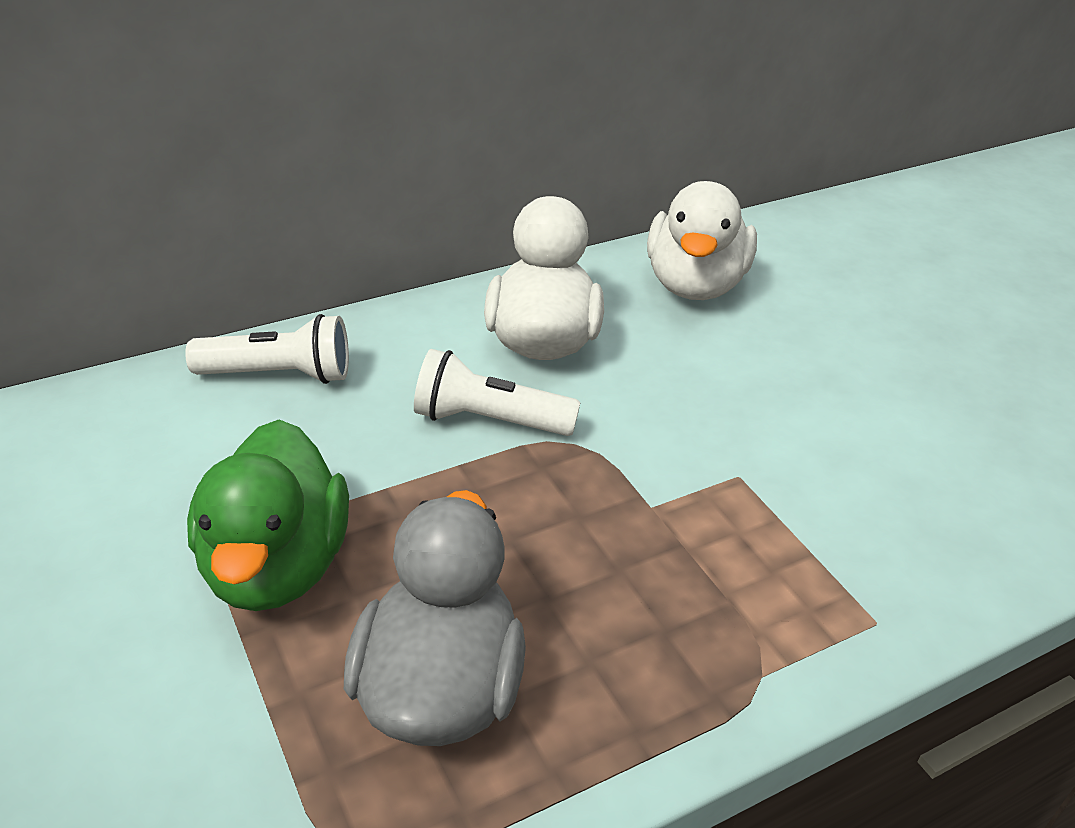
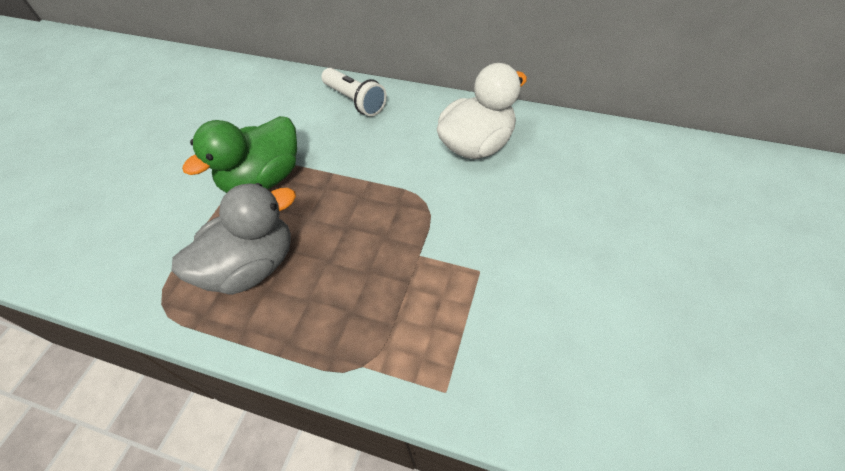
camera: 50 degrees right, 15 degrees up
white flashlight [414,349,580,436] -> none
white duck [647,181,757,300] -> none

